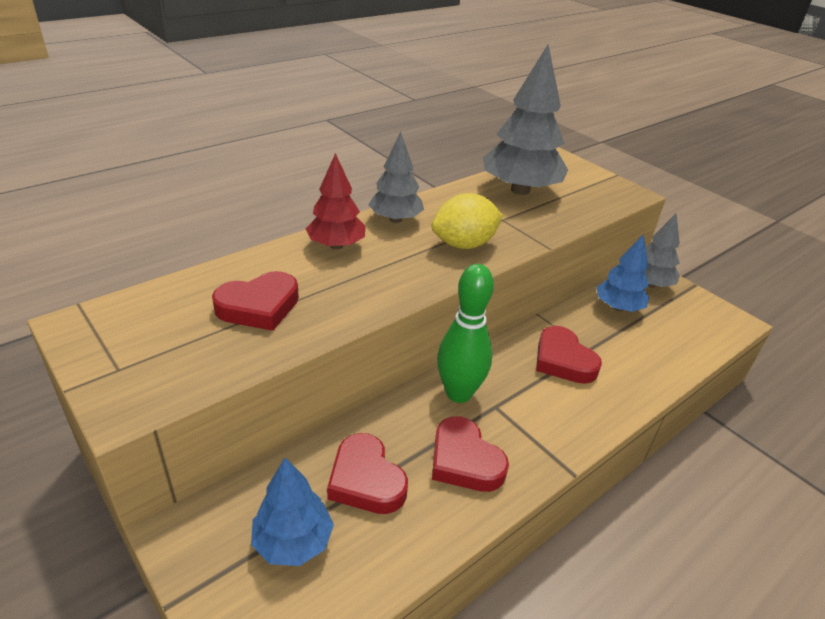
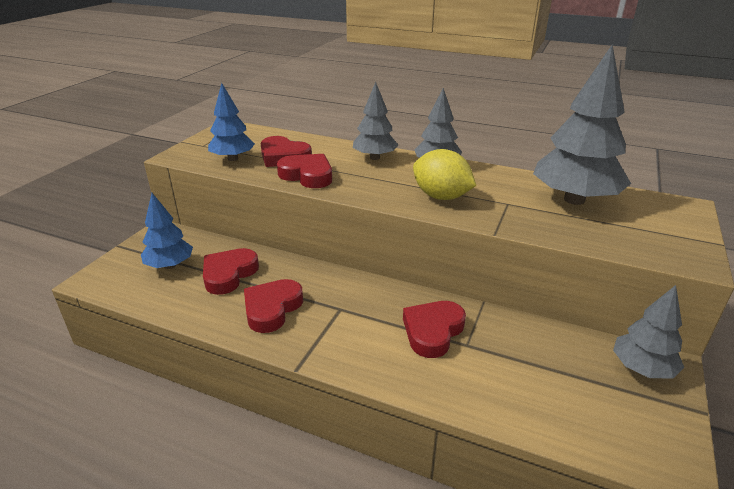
camera: 65 degrees right, 5 degrees down
red tree [306,153,366,249] -> grey tree [353,82,398,160]
green bowling pin [437,264,494,403] -> none
blue tree [596,234,649,312] -> blue tree moved to [208,83,255,161]
none -> red heart [277,154,332,188]

